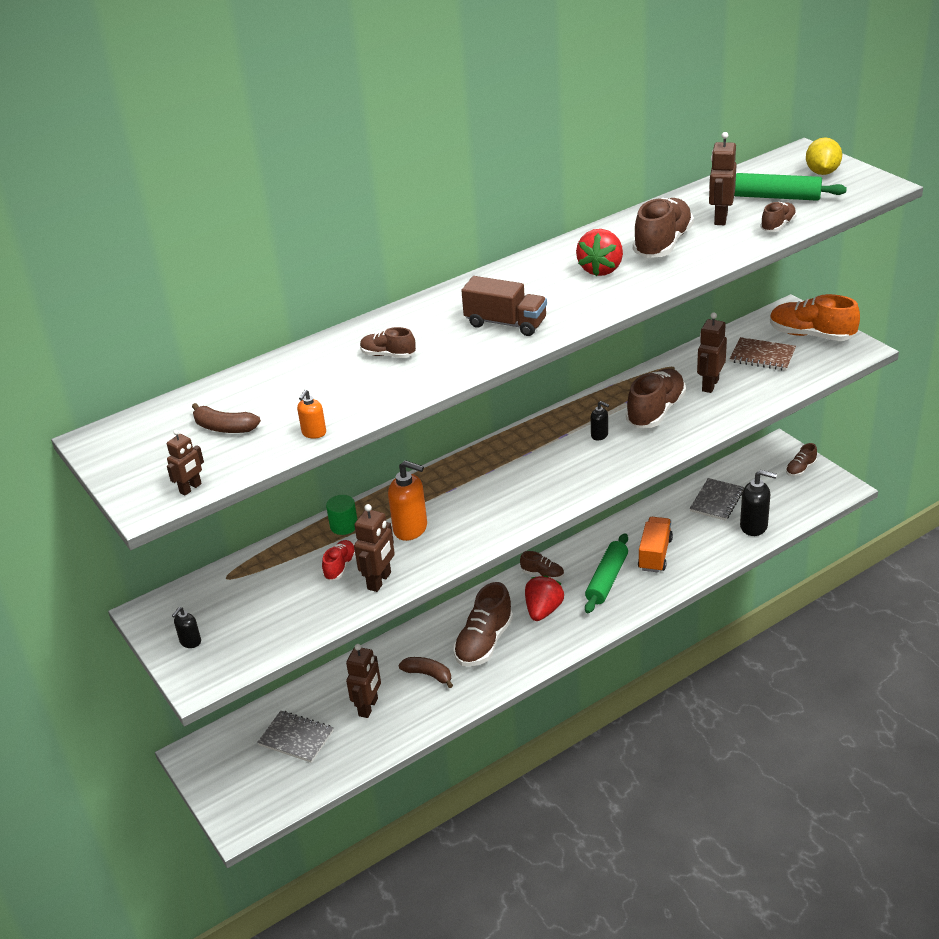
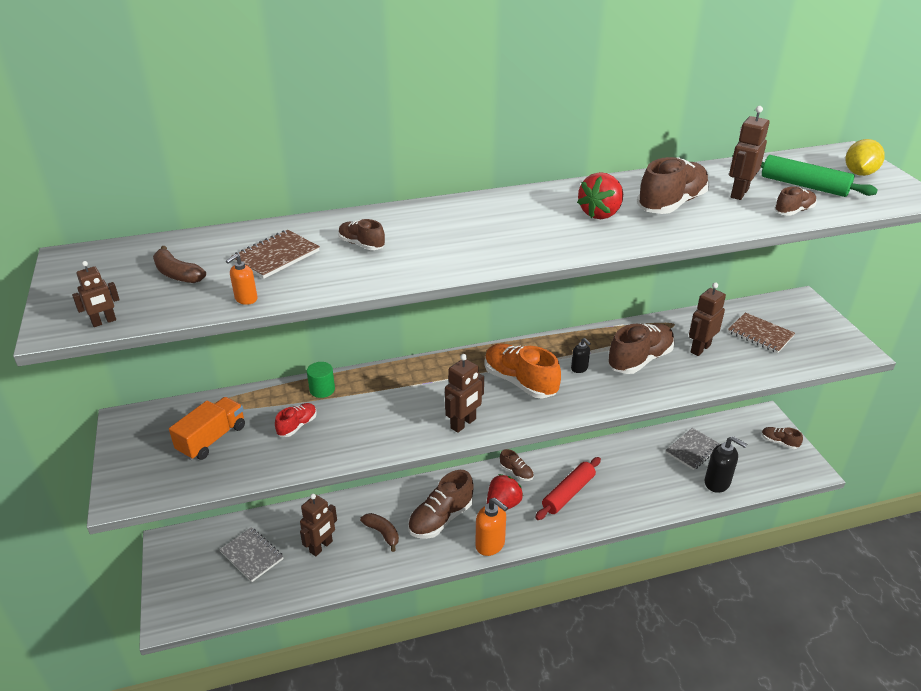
camera: 15 degrees right, 0 degrees up
black soap dispenser [172,607,201,648] -> none
brown robot [354,504,395,592] -> brown robot moved to [445,354,484,433]
orange soap dispenser [388,460,427,541] -> orange soap dispenser moved to [475,498,508,556]
brown truck [461,276,547,336] -> none
green rolling pin [585,533,628,613] -> red rolling pin [535,457,601,520]
orange truck [638,517,673,572] -> orange truck moved to [169,397,245,460]
orange shoe [770,294,860,341] -> orange shoe moved to [485,343,561,399]
brown shoe [786,443,817,477] -> brown shoe turned 60 degrees clockwise [762,427,803,449]
none -> brown notebook [231,230,320,279]

